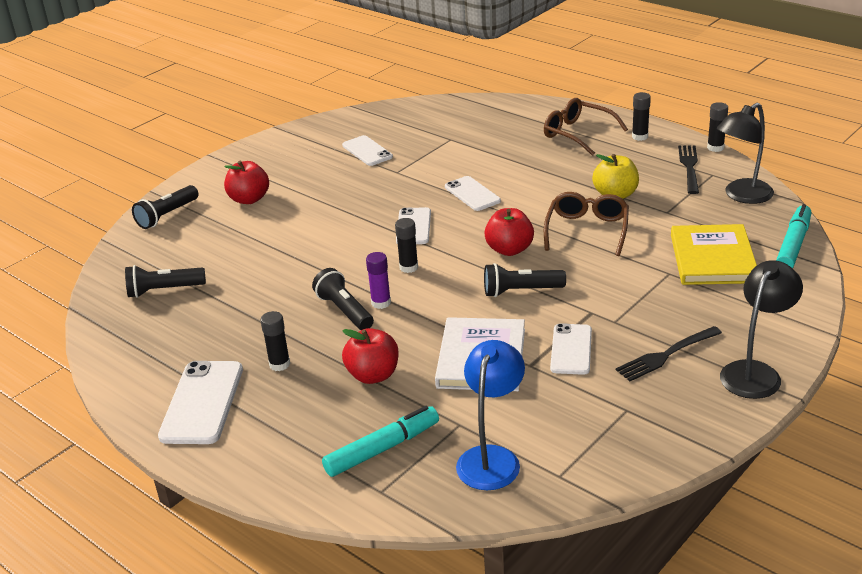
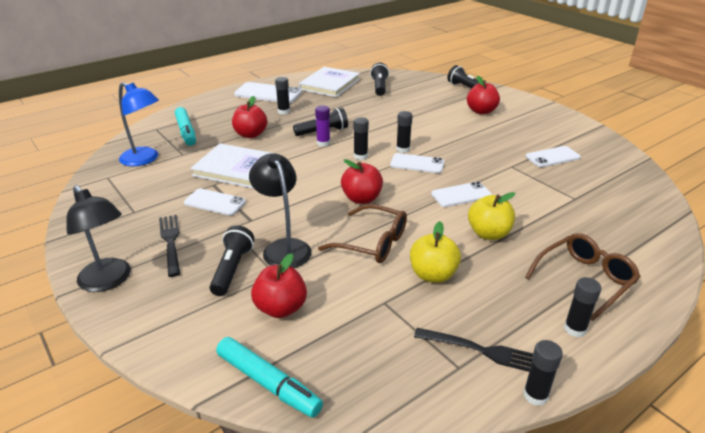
camera: 100 degrees right, 0 degrees up
black flashlight [484,263,566,297] -> black flashlight moved to [210,225,254,296]
yellow book [671,224,757,285] -> red apple [251,253,307,318]
black lamp [717,103,774,204] -> black lamp moved to [249,153,312,268]
none -> white book [299,67,360,97]
none -> black glue stick [396,111,413,153]
none -> yellow apple [468,192,515,240]

